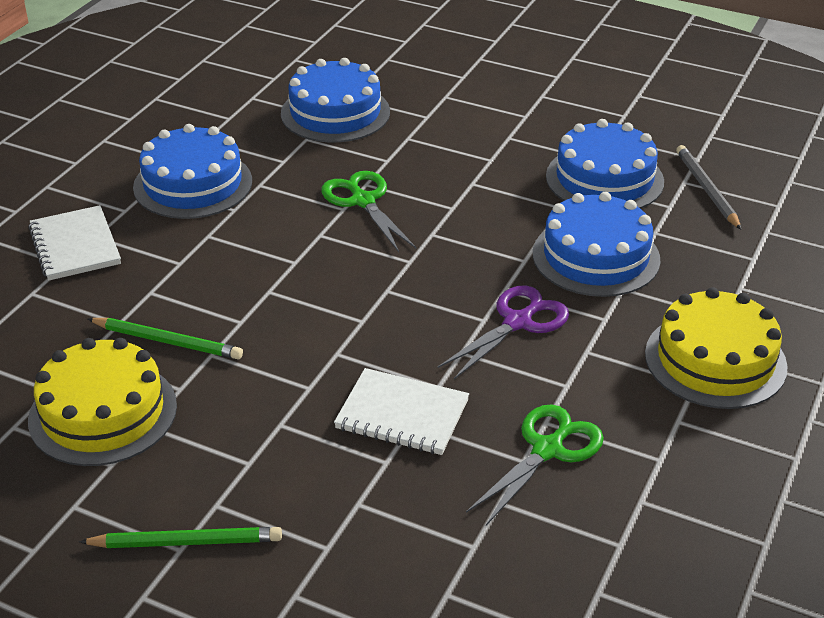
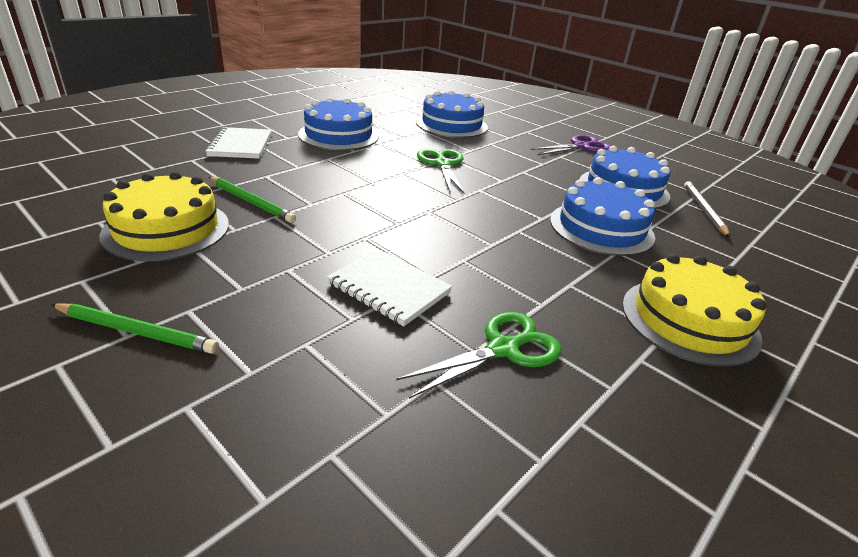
camera: 15 degrees right, 5 degrees down
purple scissors [438,286,569,379] -> purple scissors moved to [530,135,610,155]

